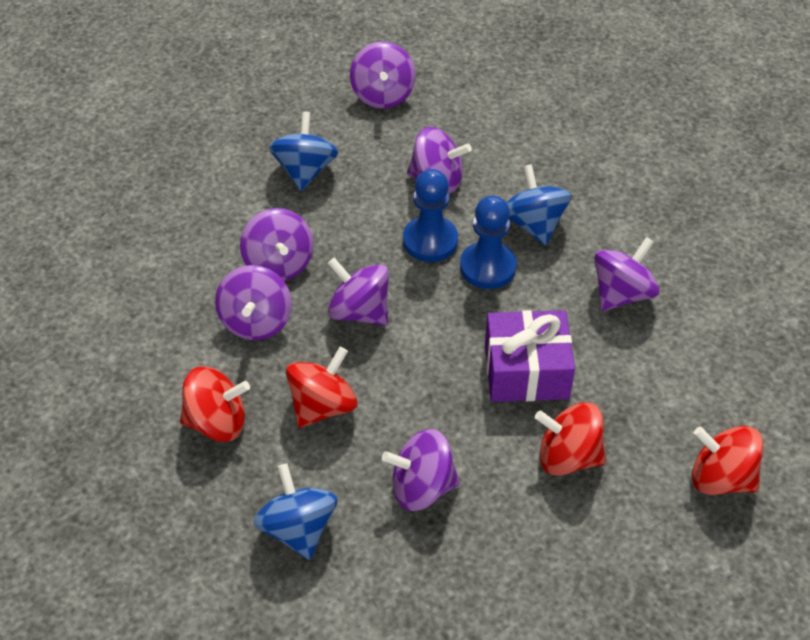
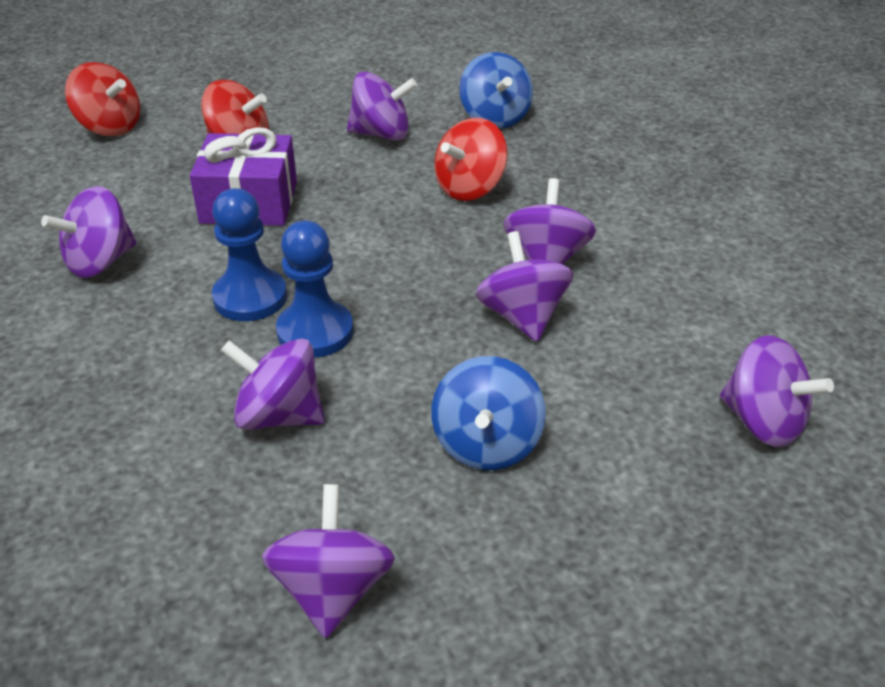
camera: 175 degrees left, 10 degrees down
red spinning top [180,366,250,442] -> none
purple spinning top [328,258,389,326] -> purple spinning top moved to [720,335,834,447]
blue spinning top [506,164,572,245] -> none

